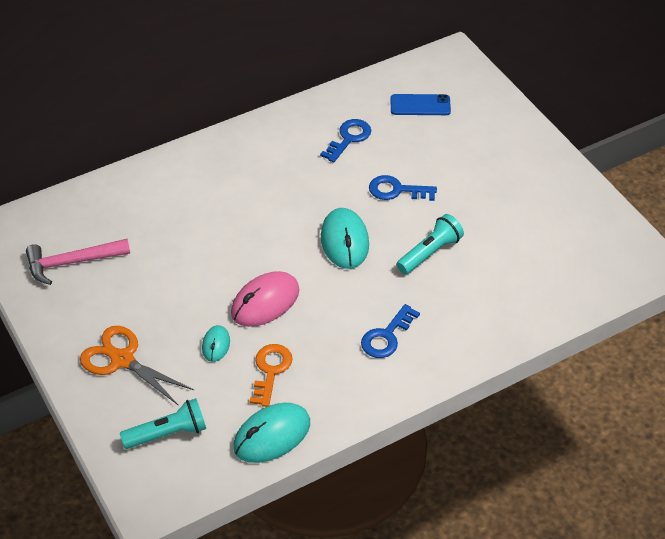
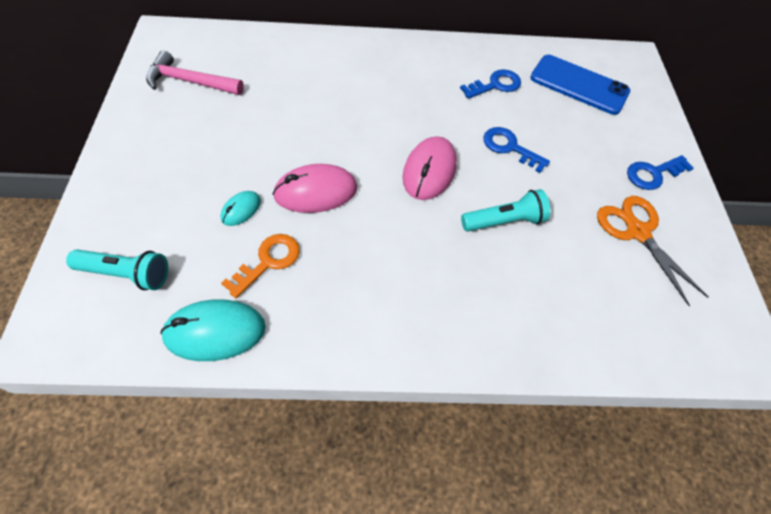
camera: 25 degrees right, 10 degrees up
orange scissors [80,326,194,406] -> orange scissors moved to [597,196,708,306]
turquoise mouse [321,208,369,269] -> pink mouse [402,136,457,200]
blue key [361,304,420,358] -> blue key moved to [627,155,694,190]
blue phone [391,94,451,115] -> blue phone [530,55,630,115], size x1.57

